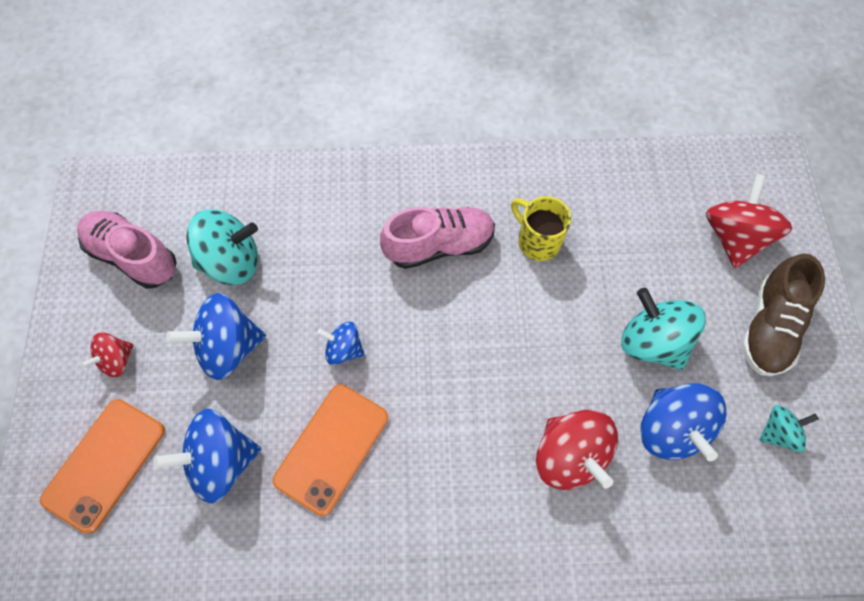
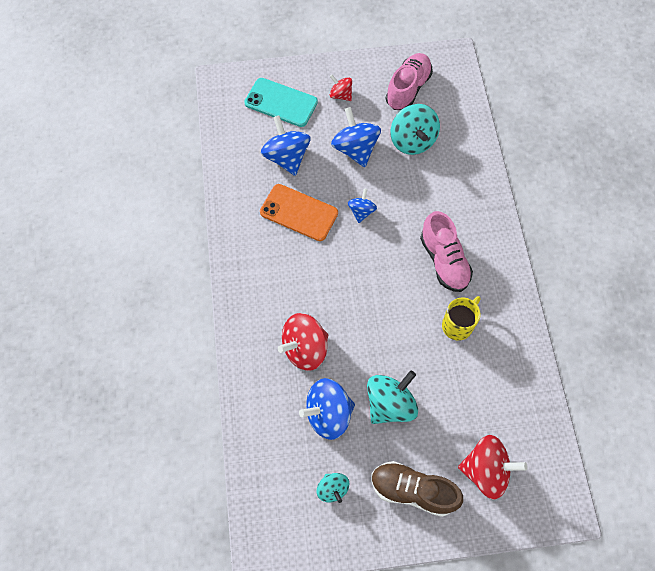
camera: 85 degrees right, 0 degrees up
orange phone [40,399,165,534] -> turquoise phone [244,78,318,127]

